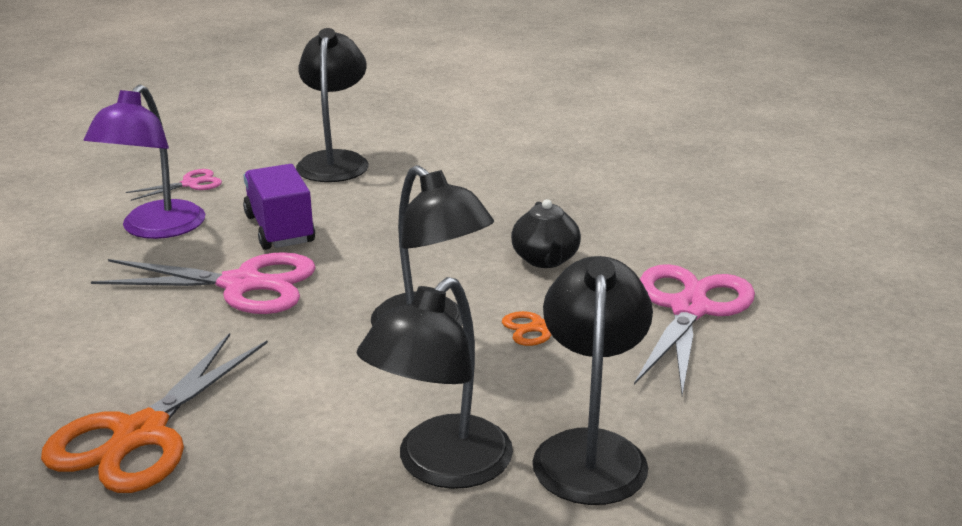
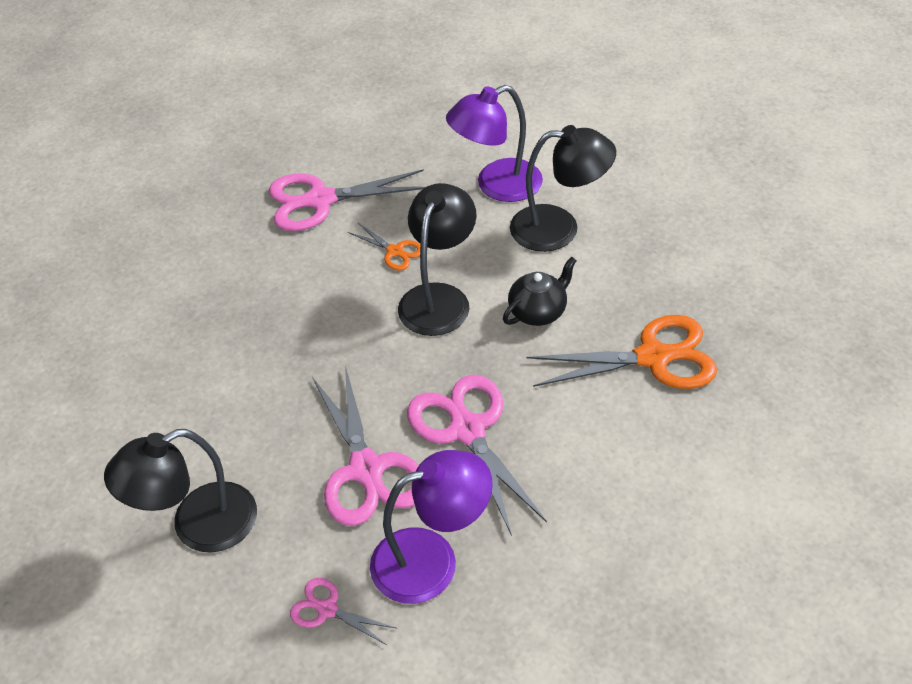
camera: 120 degrees left, 20 degrees up
purple truck [243,164,315,250] -> pink scissors [312,366,419,526]
black teapot [511,199,581,268] -> black teapot moved to [503,257,577,326]
black lamp [532,256,653,505] -> purple lamp [446,85,543,202]

